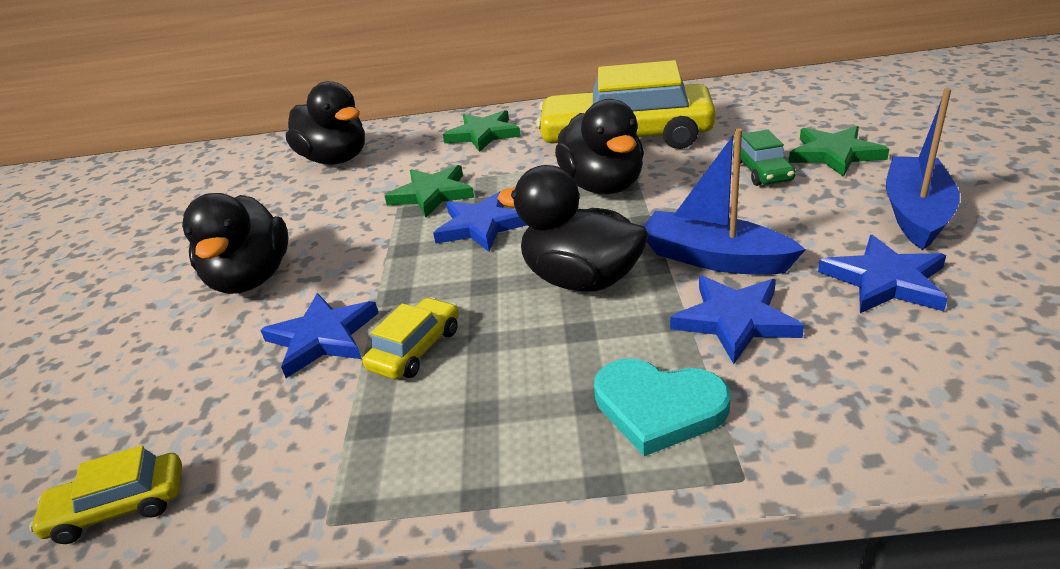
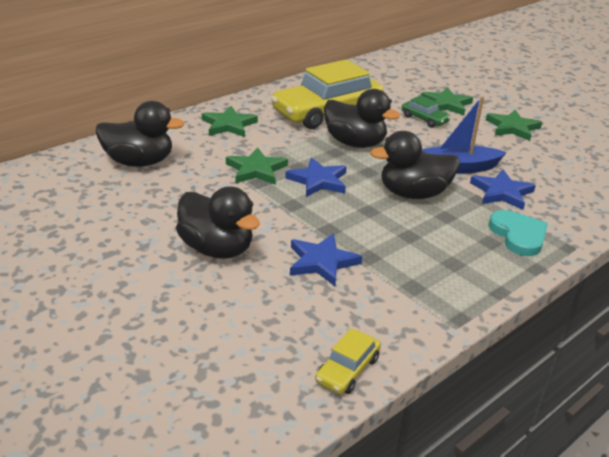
camera: 45 degrees left, 0 degrees up
yellow car [363,297,459,380] -> none
turquoise heart [594,359,730,456] -> turquoise heart turned 90 degrees counterclockwise [488,210,548,256]
blue star [818,235,948,313] -> none
blue boat [886,88,960,250] -> green star [486,110,542,141]

